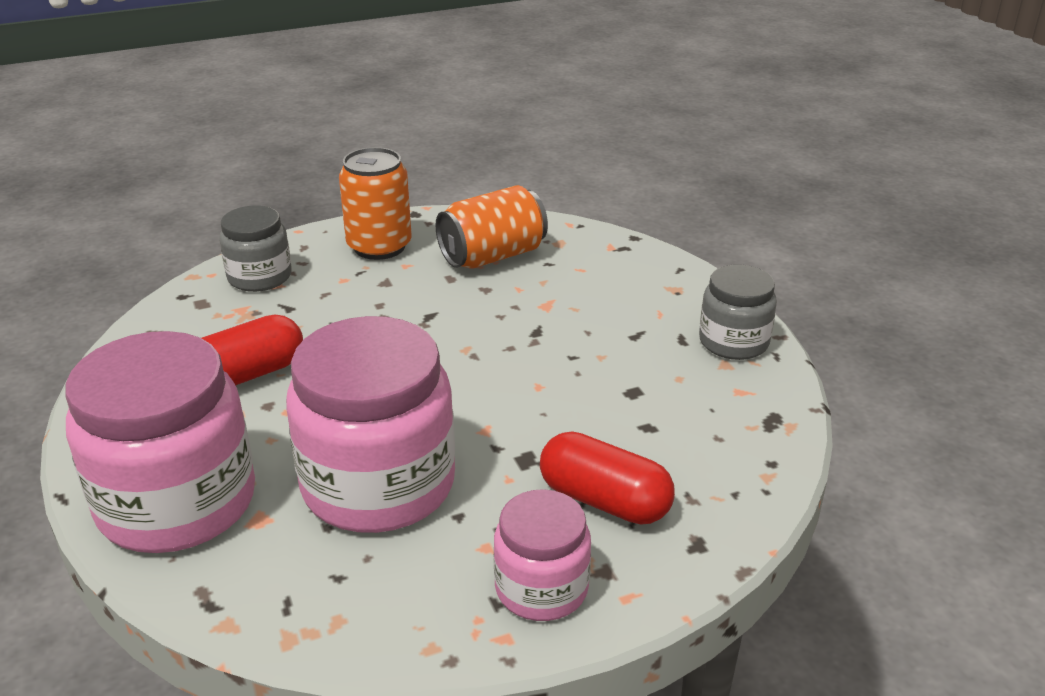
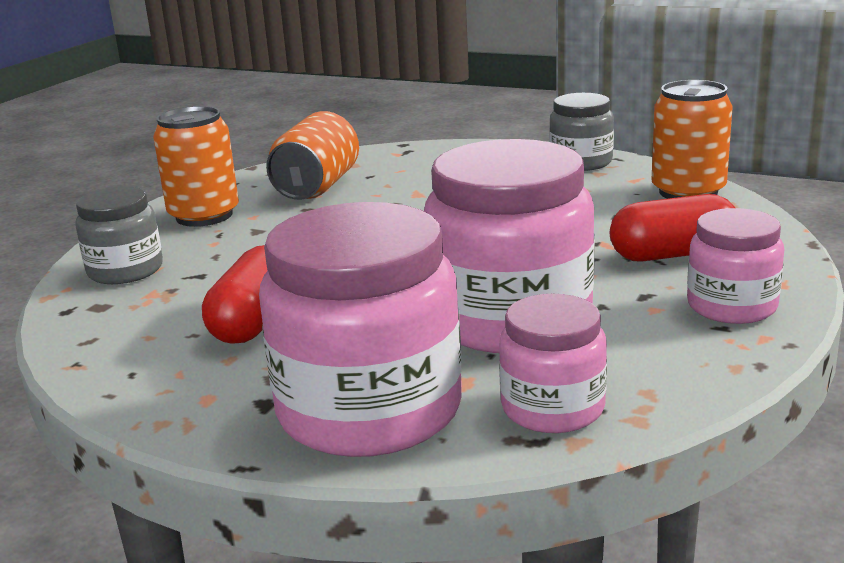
camera: 40 degrees left, 10 degrees down
none -> pink jar [499,294,607,433]
none -> orange can [652,80,733,199]

